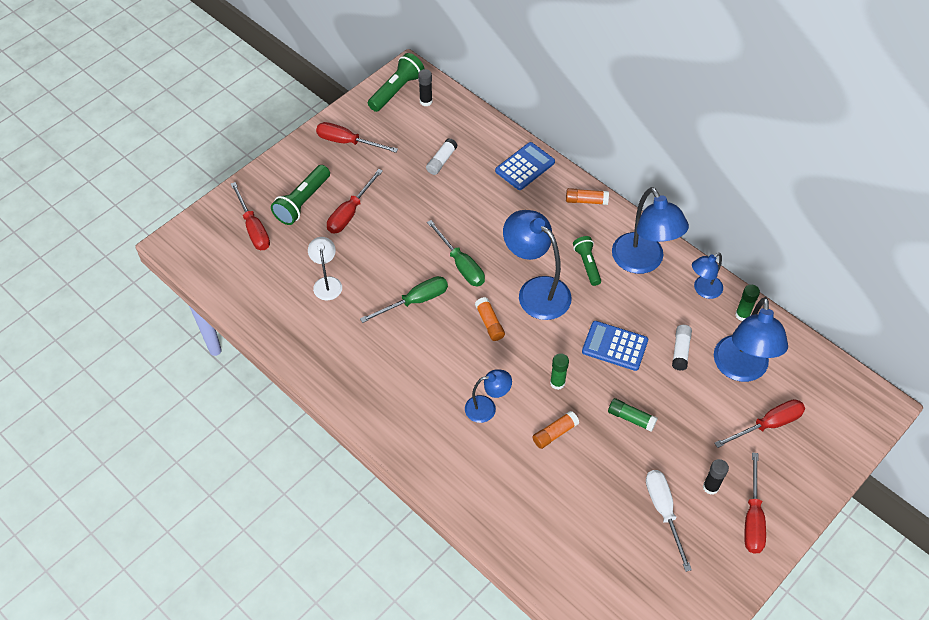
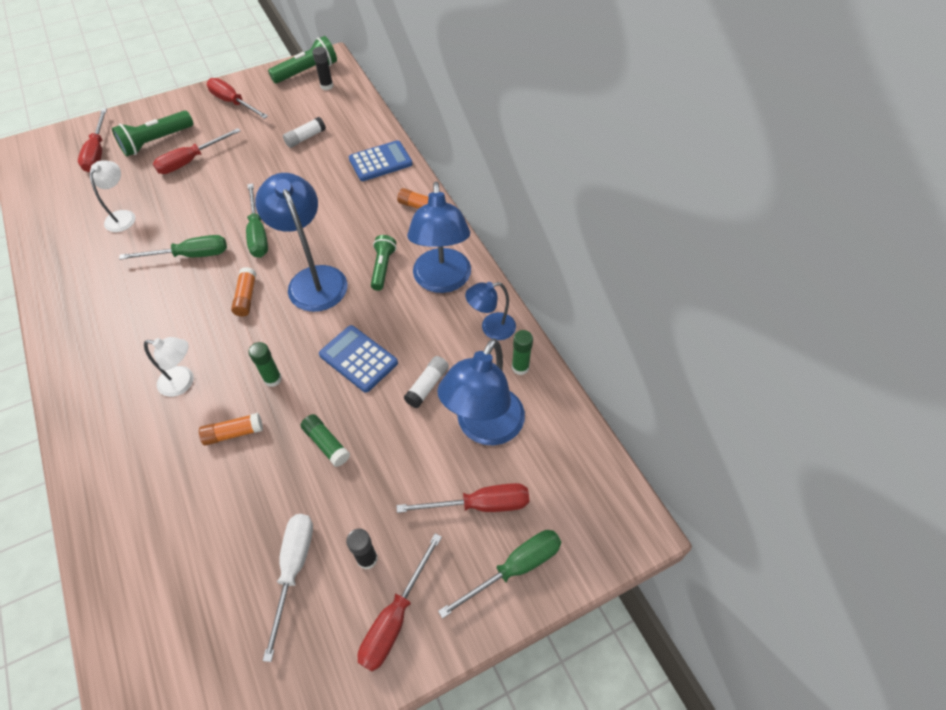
camera: 20 degrees right, 0 degrees up
blue lamp [465,369,512,423] -> white lamp [144,337,193,397]
none -> green screwdriver [438,530,561,619]

